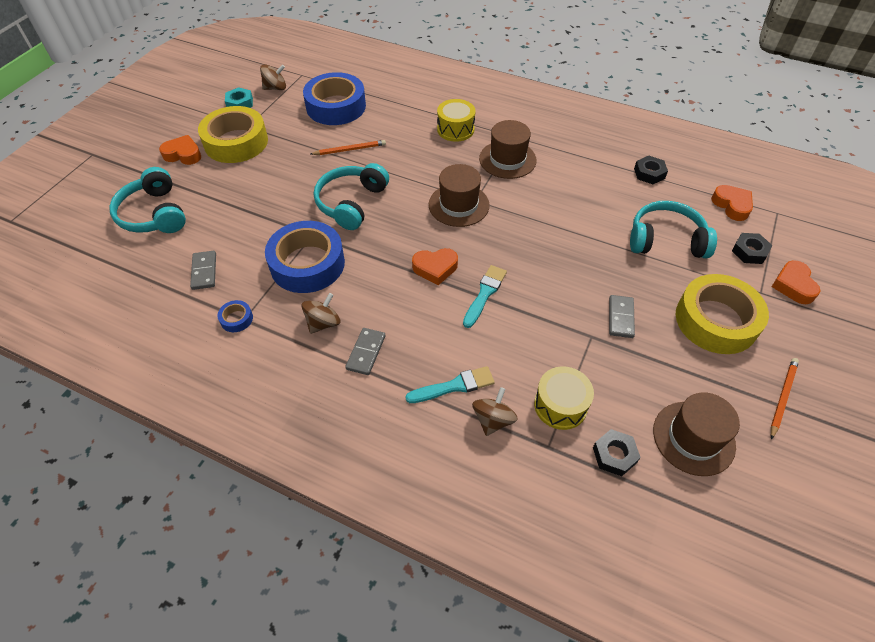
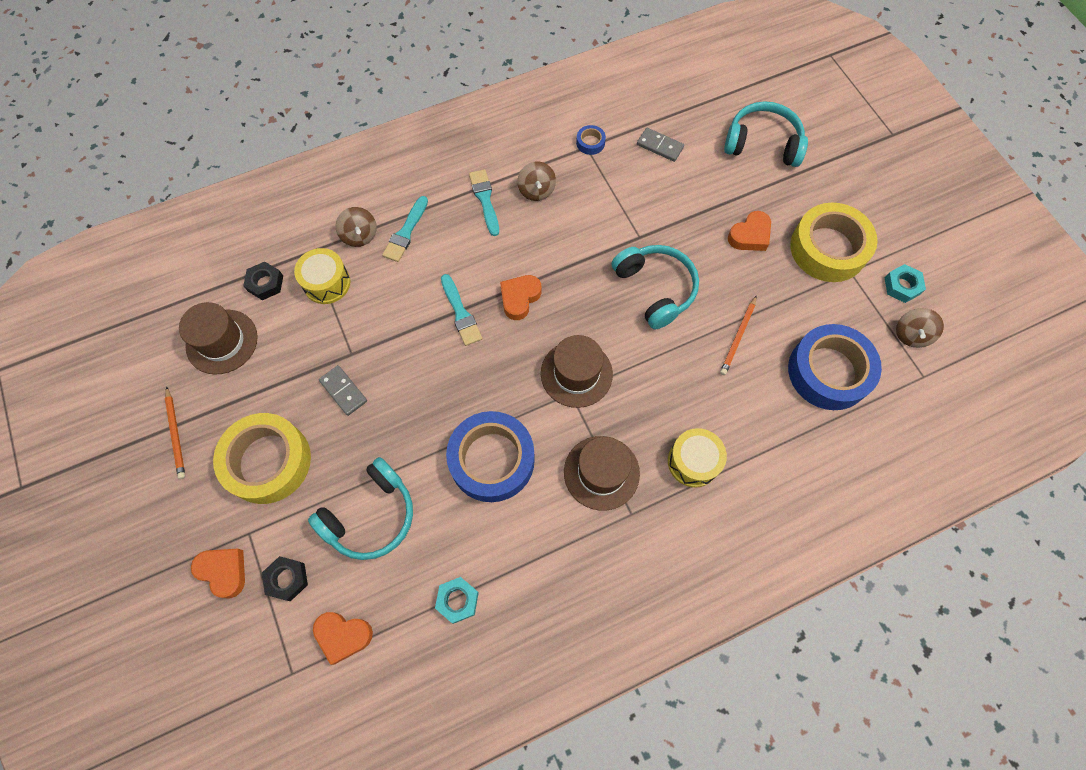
camera: 130 degrees right, 15 degrees up
orange heart [159,135,201,165] -> orange heart moved to [728,211,771,251]
blue tape [265,221,345,293] -> blue tape moved to [446,411,535,502]
grey domino [345,328,386,375] -> turquoise brush [469,169,499,236]
black nut [634,155,668,184] -> turquoise nut [435,577,479,624]

